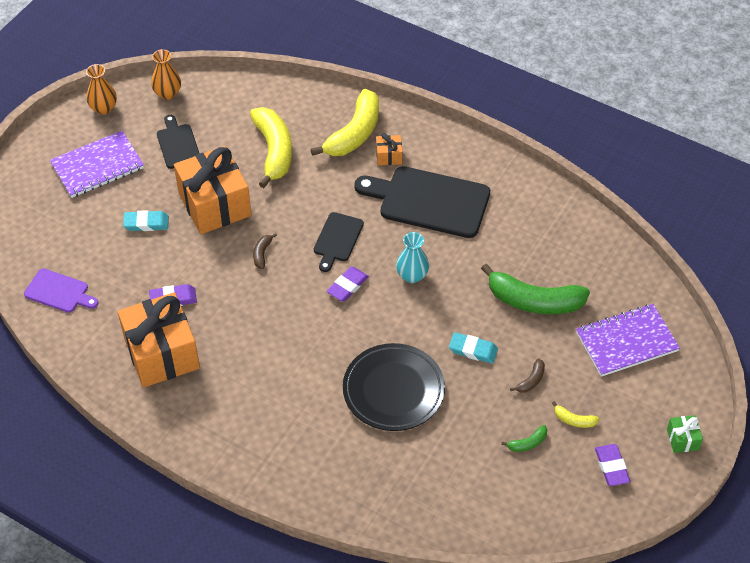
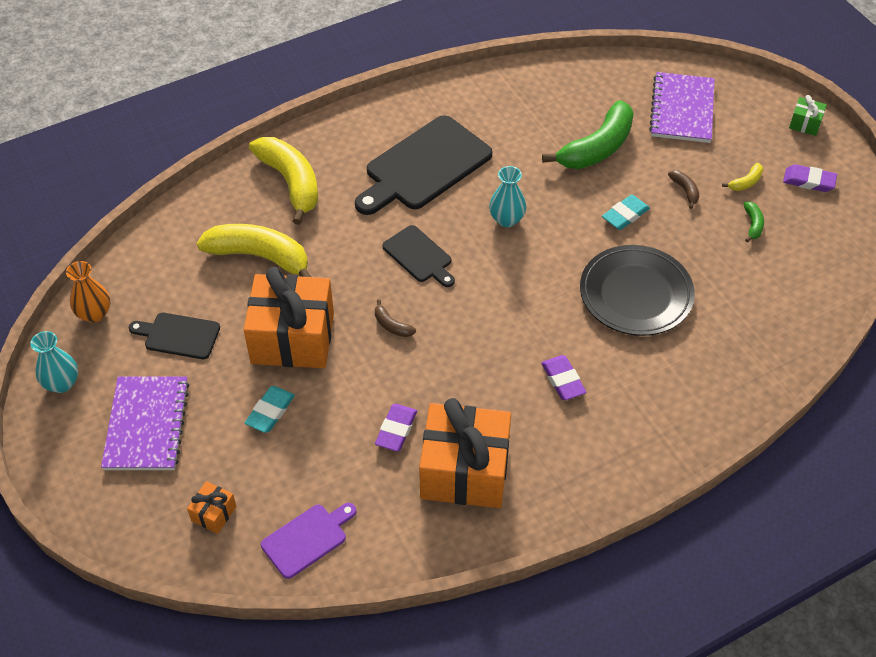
camera: 60 degrees left, 0 degrees up
orange vase [86,64,117,115] -> turquoise vase [30,331,78,393]
purple eraser [327,267,369,301] -> purple eraser moved to [541,355,586,400]
orange gift [376,133,402,165] -> orange gift moved to [187,481,237,534]

